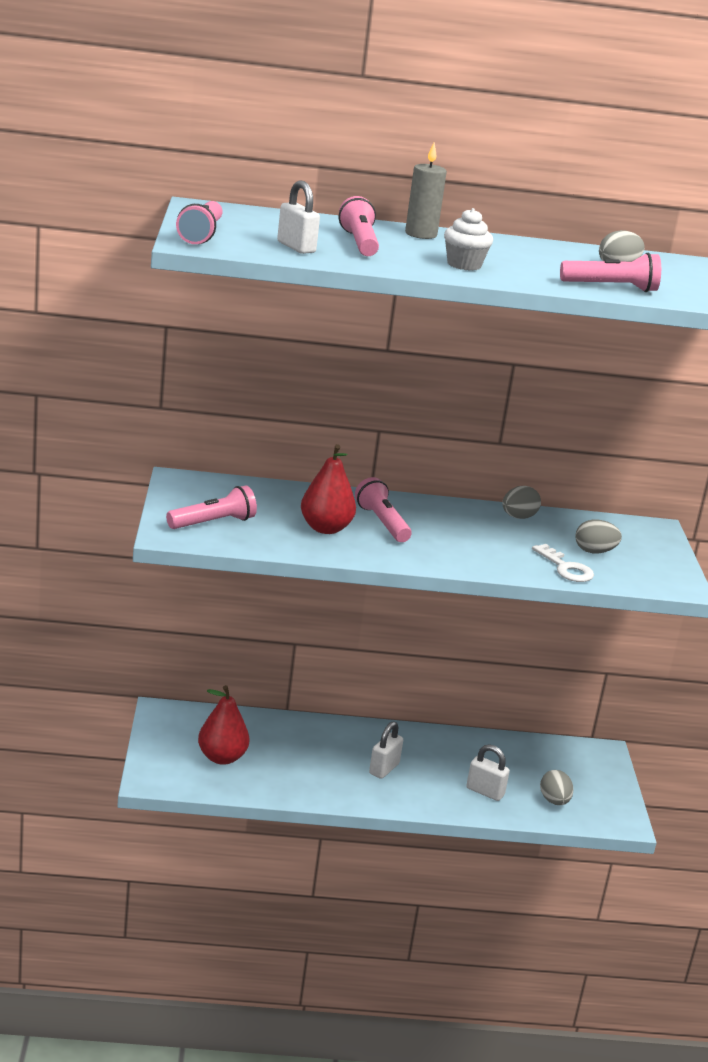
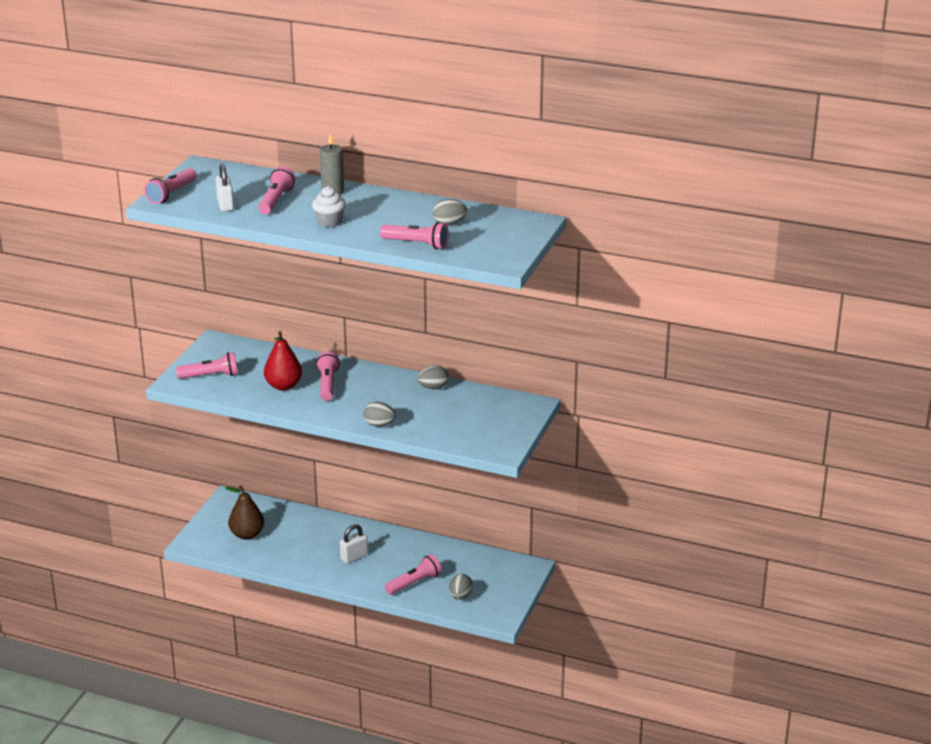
camera: 25 degrees right, 5 degrees up
red pear [198,685,249,765] -> brown pear [225,485,264,540]
white padlock [466,744,510,801] -> pink flashlight [385,554,442,595]
white key [532,544,594,582] -> none
grey egg [576,519,622,554] -> grey egg moved to [363,402,396,427]

